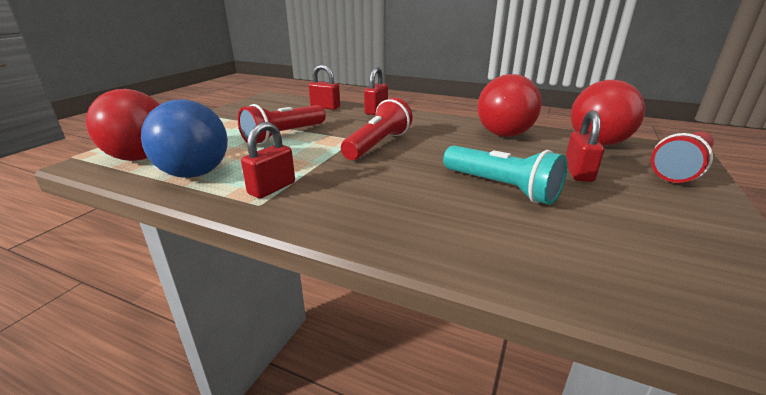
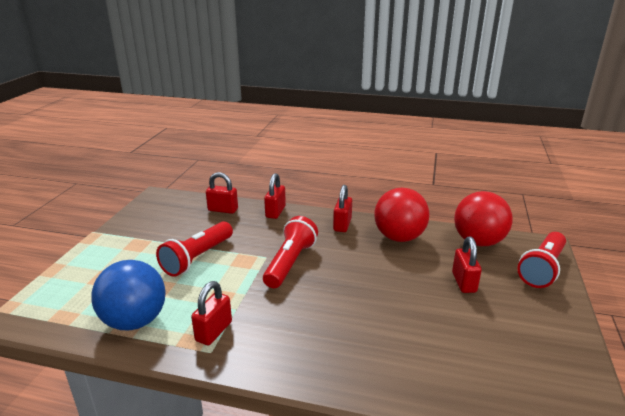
camera: 10 degrees left, 0 degrees up
red ball [86,89,160,161] -> none
turquoise flashlight [443,145,567,205] -> none
none -> red padlock [333,185,352,232]

